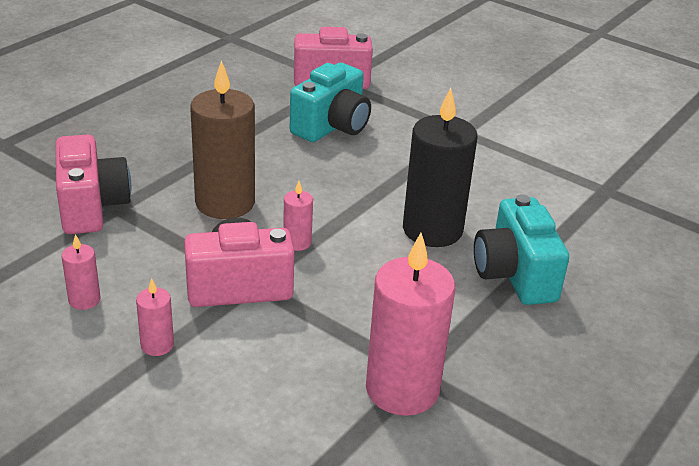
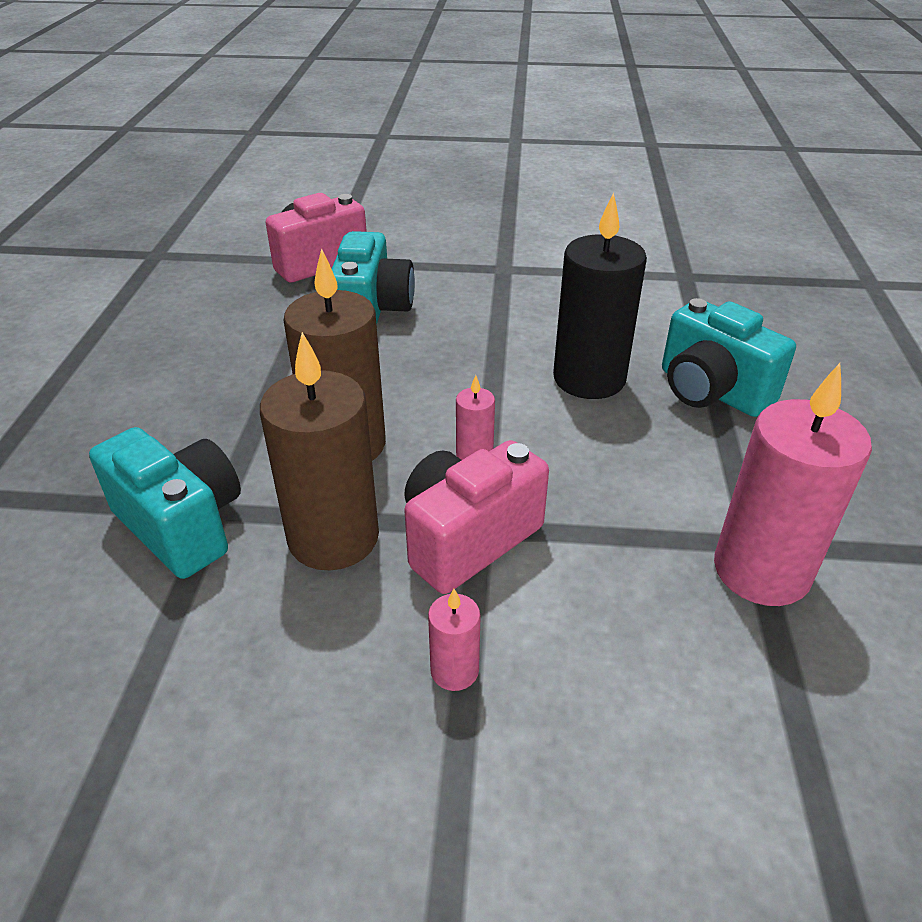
camera: 30 degrees left, 5 degrees up
pink camera [56,135,132,234] -> turquoise camera [89,427,241,579]
pink candle [62,234,100,310] -> none
none -> brown candle [260,332,379,571]

